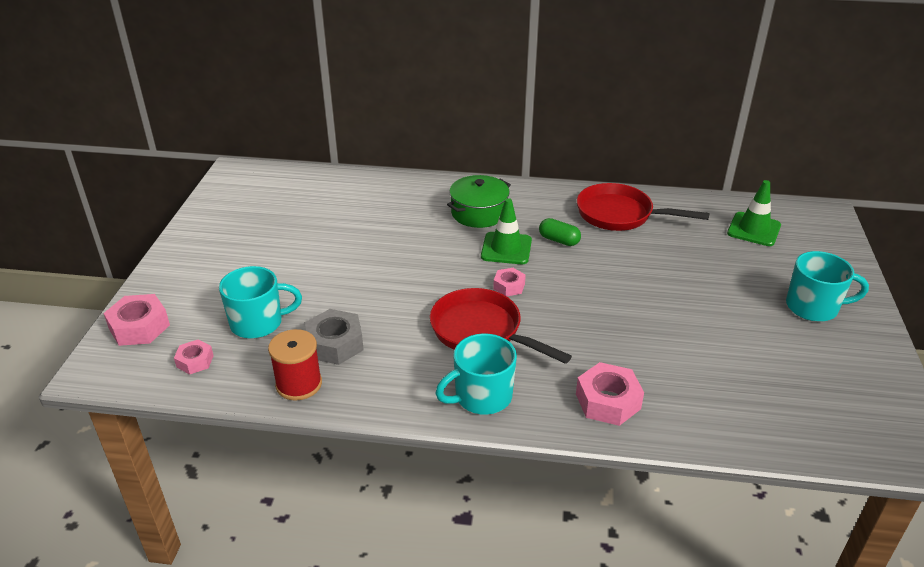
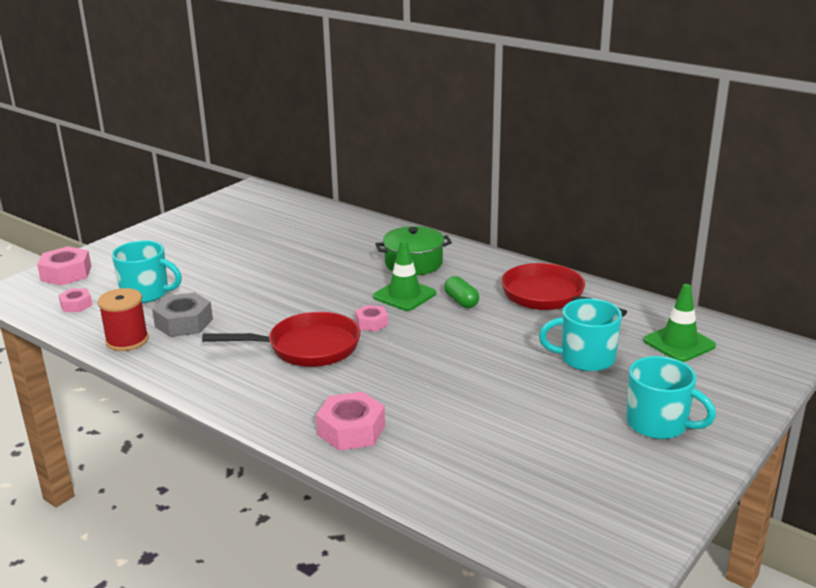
camera: 30 degrees right, 10 degrees down
red pan [430,288,572,364] -> red pan turned 105 degrees clockwise [202,312,360,367]
turquoise mug [435,333,517,415] -> turquoise mug moved to [539,298,622,372]

